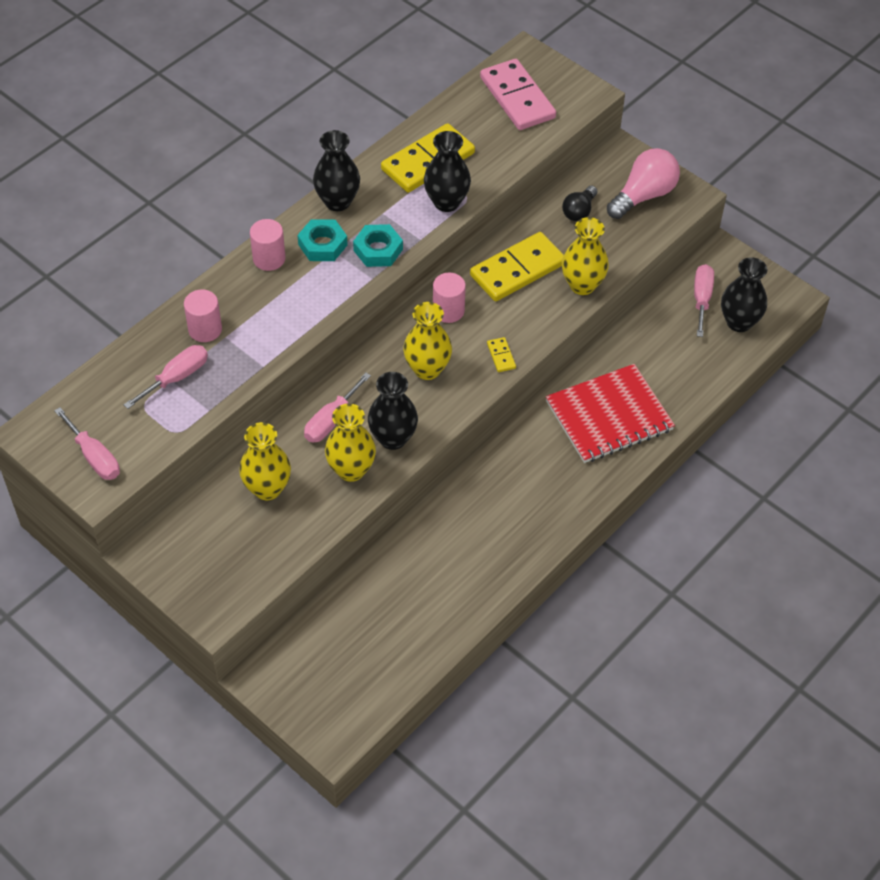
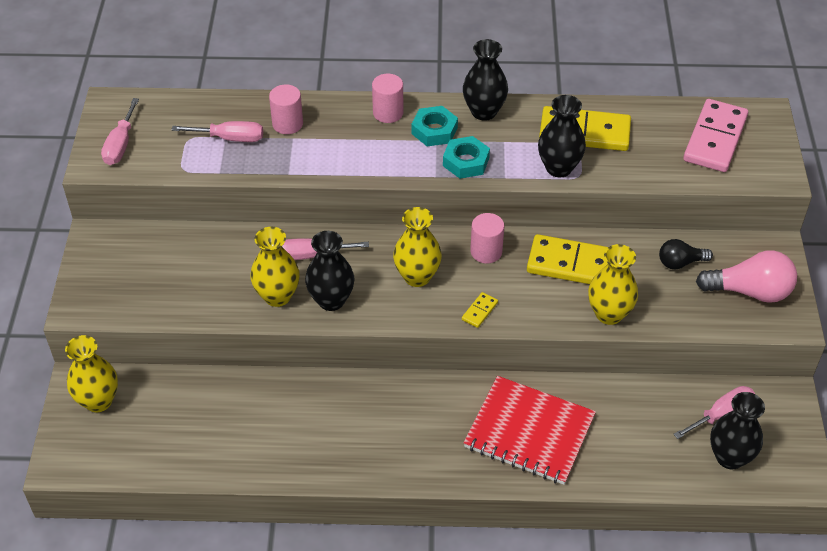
camera: 50 degrees right, 5 degrees down
yellow vase [239,422,291,500] -> yellow vase moved to [65,335,118,412]

